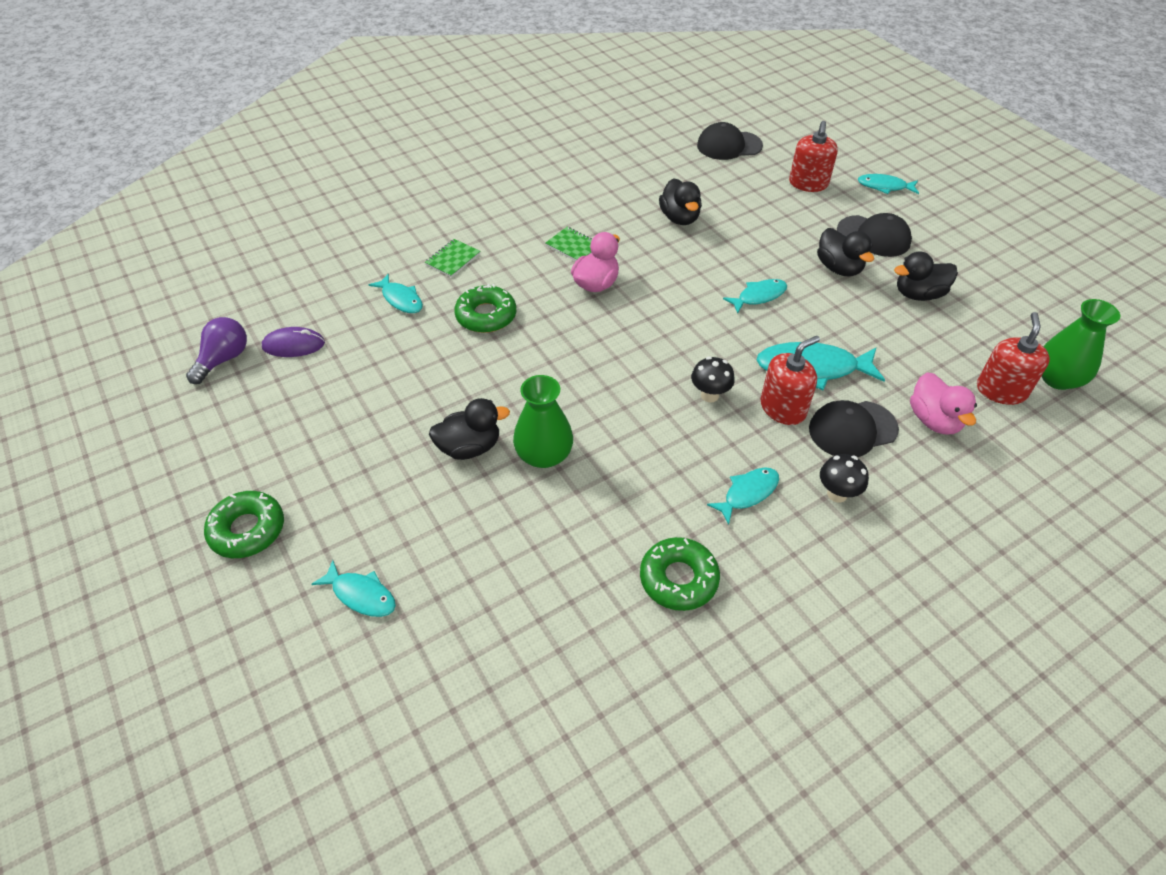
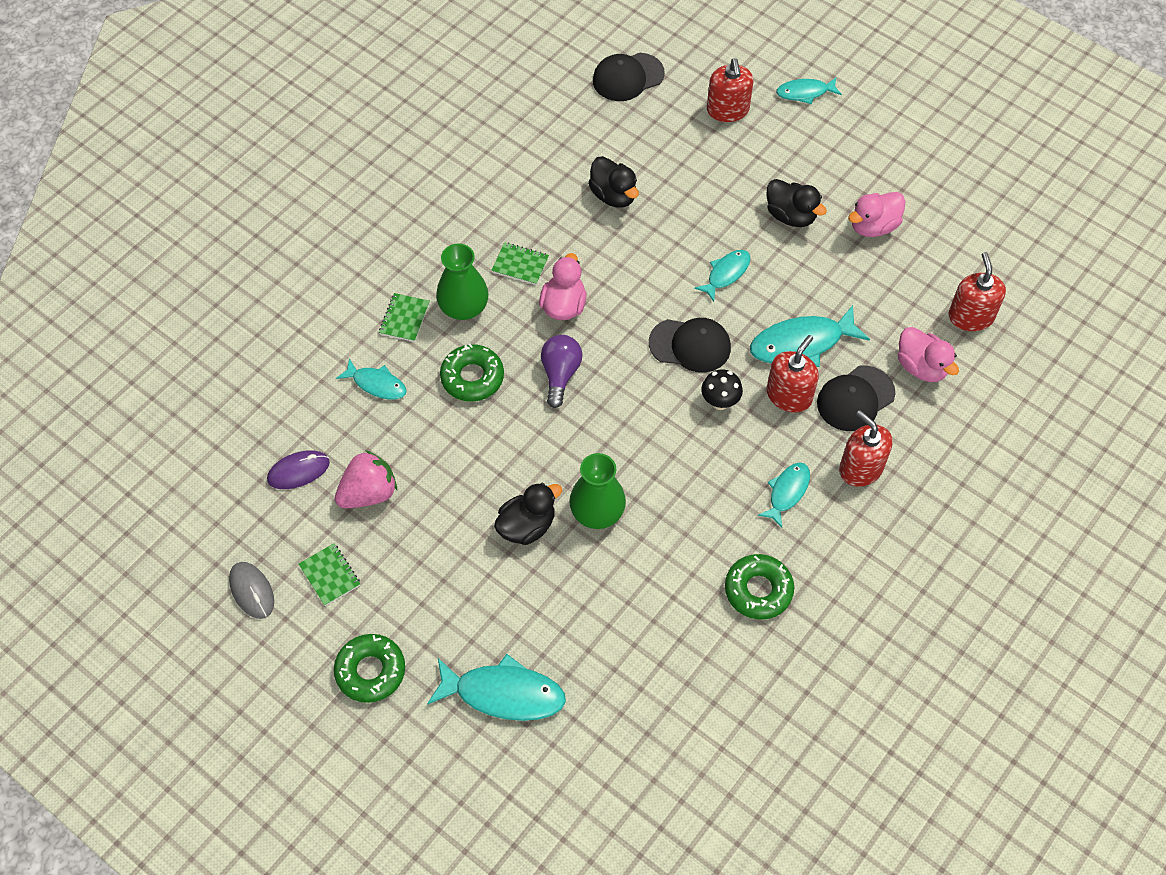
camera: 20 degrees left, 10 degrees up
purple light bulb [186,317,247,384] -> purple light bulb moved to [541,335,582,408]
turquoise fish [311,560,396,617] -> turquoise fish [427,654,566,721], size x1.68
black mushroom [820,454,869,502] -> red soap dispenser [839,410,893,487]
black cap [837,213,912,257] -> black cap moved to [649,318,731,373]
black duck [894,251,958,301] -> pink duck [848,192,906,237]
green vase [1042,299,1120,390] -> green vase moved to [436,244,489,320]
none -> grey mouse [229,562,274,619]
none -> green notebook [299,543,360,606]
none -> pink strawberry [335,450,397,508]

